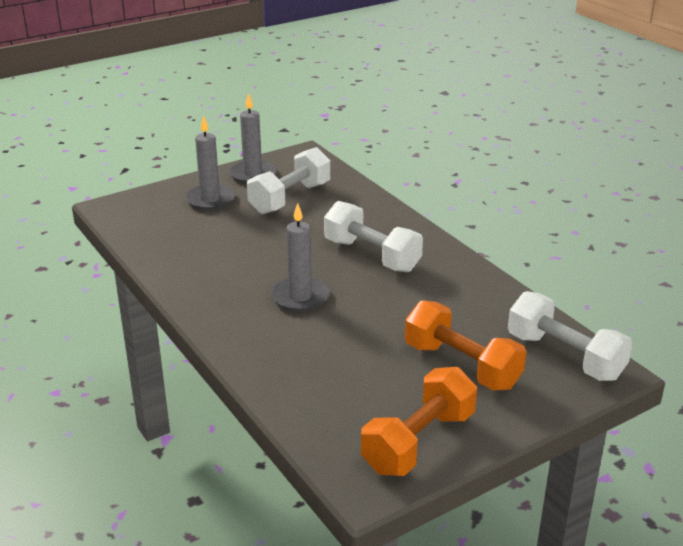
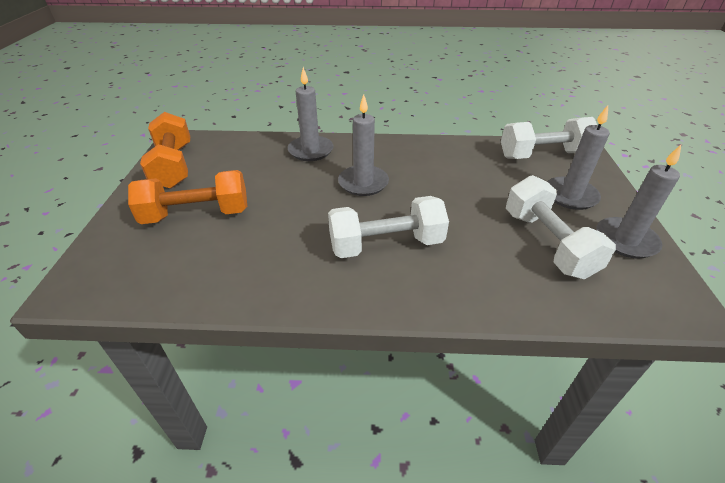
camera: 125 degrees right, 10 degrees up
white dumbbell [508,291,633,381] -> white dumbbell moved to [501,117,597,159]
none -> grey candle [288,67,333,161]

